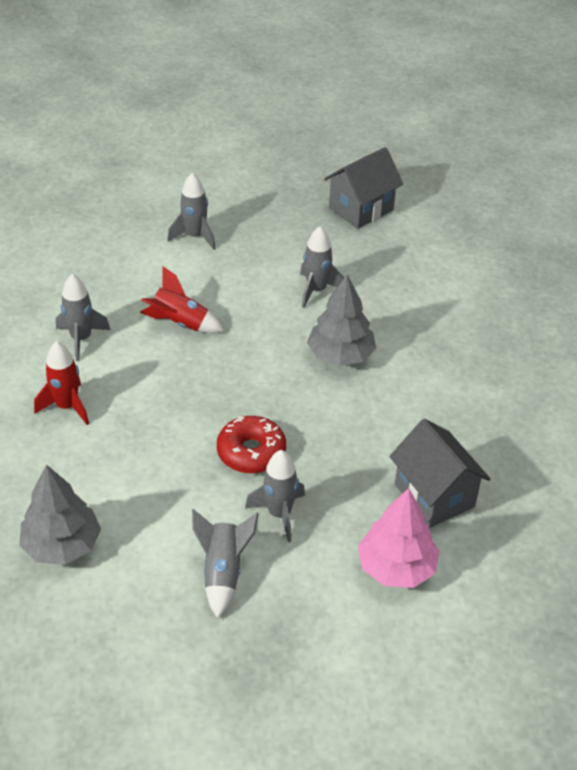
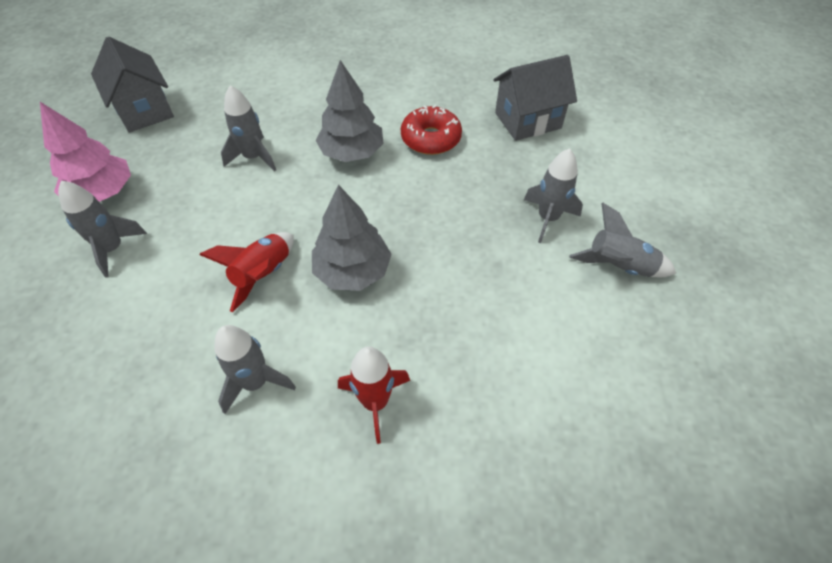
camera: 80 degrees left, 10 degrees up
grey tree [19,465,101,565] -> grey tree moved to [312,185,392,291]
red donut [217,416,286,473] -> red donut moved to [401,105,462,155]
pink tree [358,488,439,588] -> pink tree moved to [40,102,131,202]

